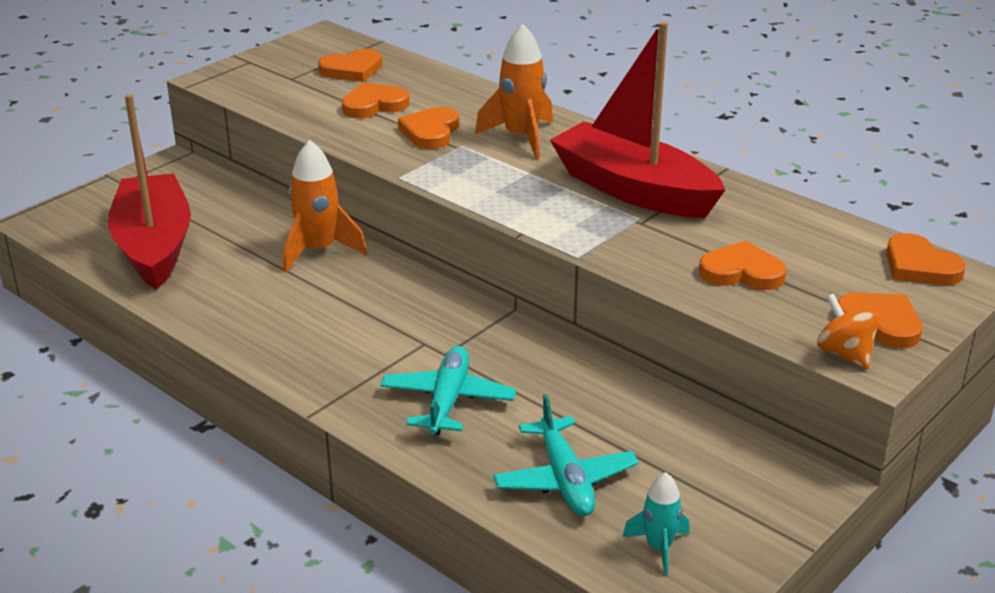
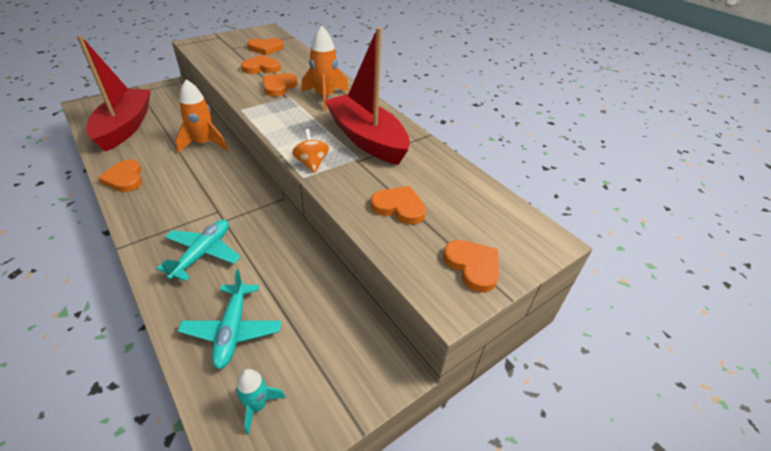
camera: 10 degrees right, 10 degrees up
orange spinning top [817,294,879,369] -> orange spinning top moved to [292,129,329,173]
orange heart [886,233,966,285] -> orange heart moved to [98,160,142,192]

